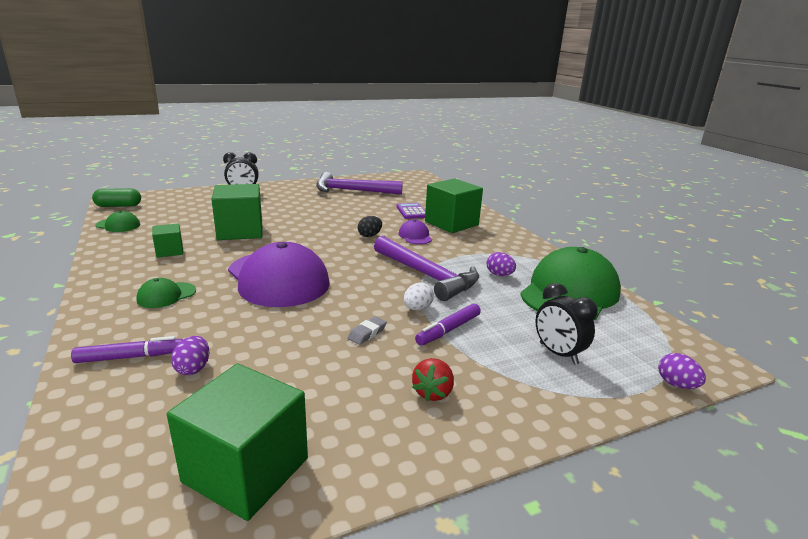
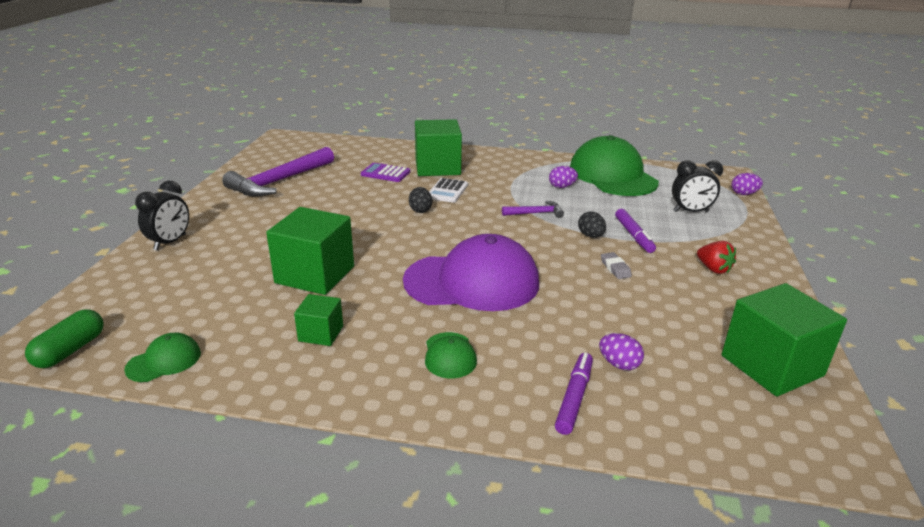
camera: 55 degrees left, 5 degrees up
purple hammer [374,236,479,301] -> purple hammer [502,201,564,218], size x0.48
purple cap [399,220,432,244] -> white calculator [429,178,468,203]
white egg [404,283,434,310] -> black egg [578,211,606,238]

